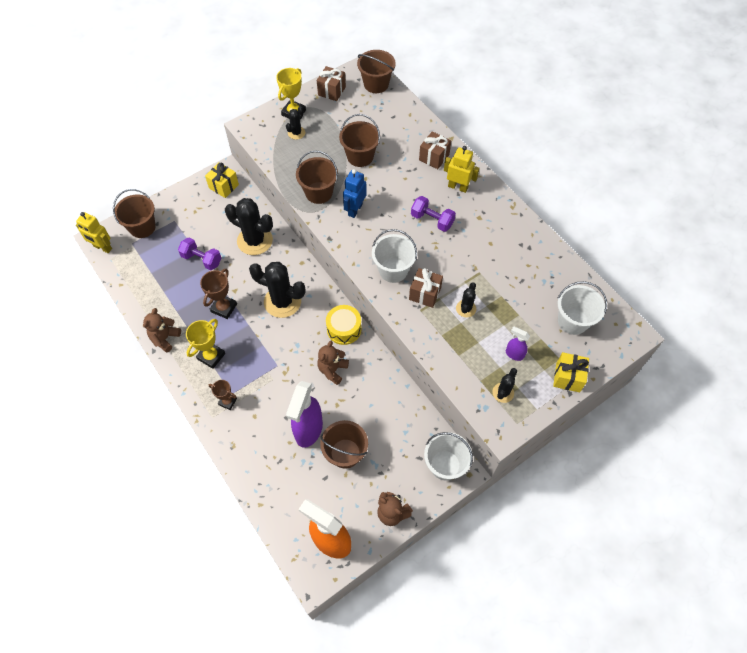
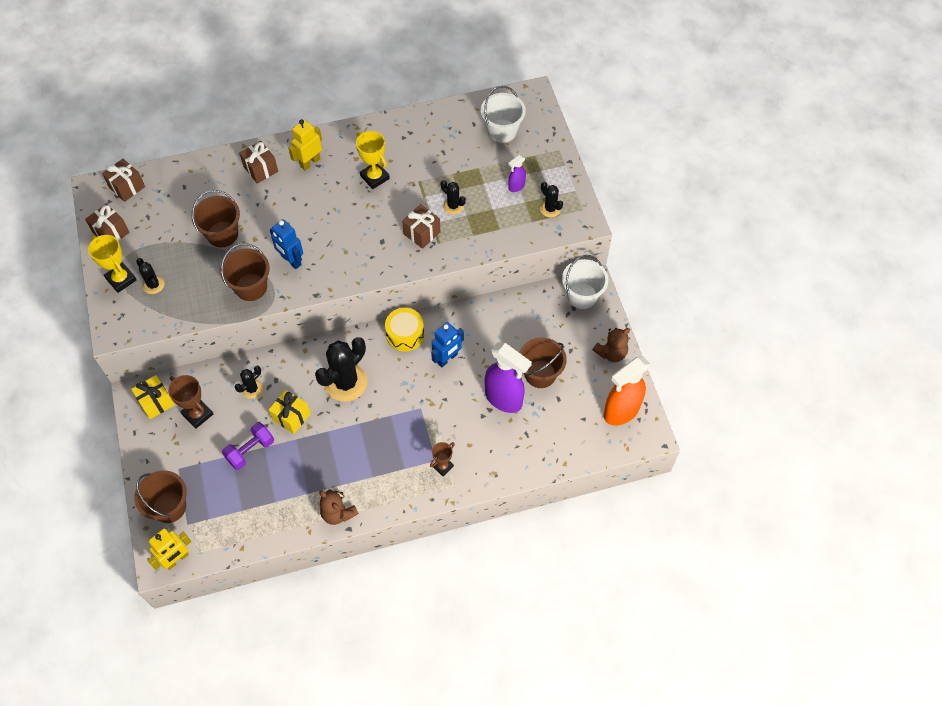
camera: 70 degrees left, 0 degrees up
yellow trophy [186,319,225,369] -> yellow trophy moved to [356,131,390,189]
brown trophy [200,269,237,319] -> brown trophy moved to [168,375,213,429]
black cactus [225,198,273,255] -> black cactus [235,366,263,399], size x0.50
brown teddy bear [317,341,349,385] -> blue robot [431,322,464,367]
brown bucket [357,50,396,93] -> brown gift [102,159,145,202]
white bucket [372,229,417,283] -> none
purple dumbbell [411,196,456,232] -> none
yellow gift [553,352,589,392] -> yellow gift moved to [269,390,311,434]

